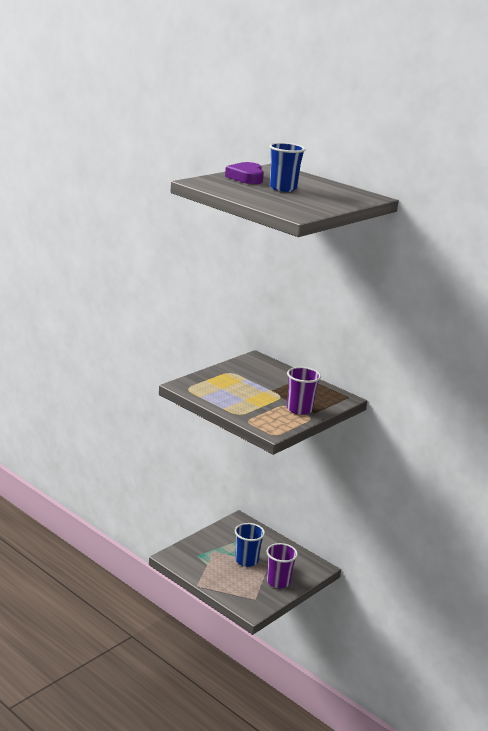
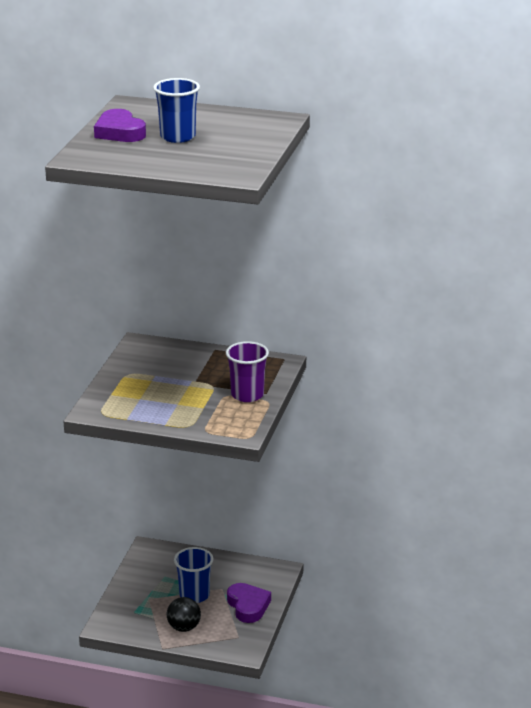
camera: 25 degrees left, 5 degrees up
purple cup [267,543,298,588] -> purple heart [227,583,271,623]
none -> black ball [167,597,201,632]

